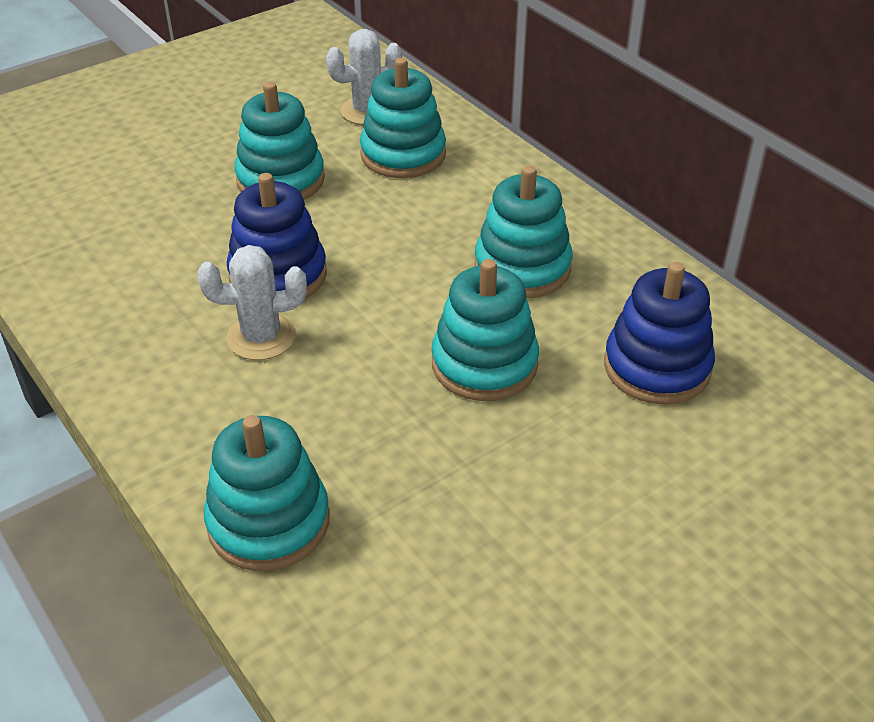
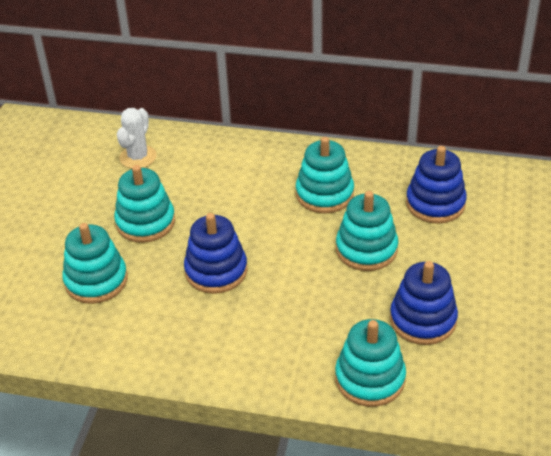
camera: 40 degrees left, 0 degrees up
white cactus [197,245,307,360] -> none
turquoise stacking toy [360,58,446,178] -> turquoise stacking toy moved to [62,223,127,304]
none -> blue stacking toy [390,261,458,345]

